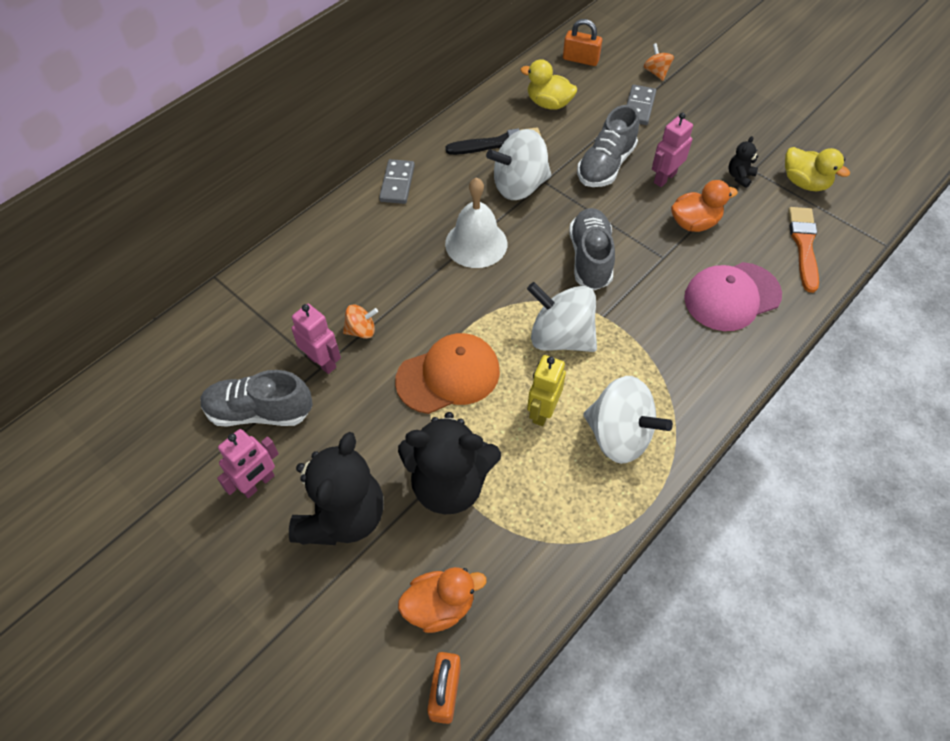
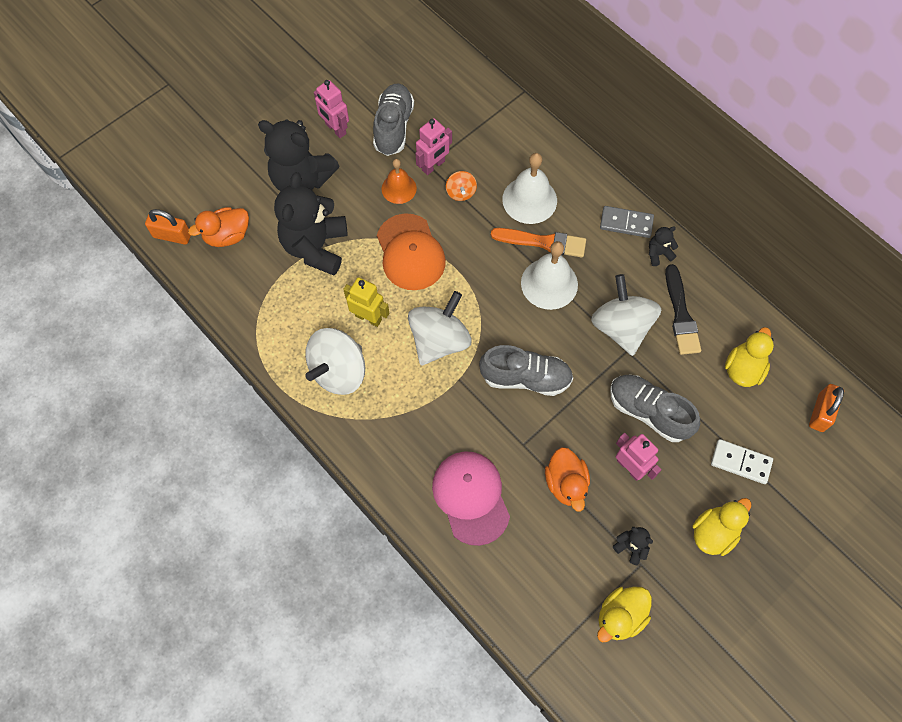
camera: 95 degrees right, 10 degrees up
orange duck [398,567,487,633] -> orange duck turned 75 degrees clockwise [188,207,249,247]
grey domino [627,85,656,125] -> white domino [711,439,773,484]
orange spinning top [644,43,674,81] -> none
orange brush [788,207,819,293] -> orange brush moved to [491,228,586,258]
none -> orange bell [382,159,417,204]
none -> white bell [502,153,557,224]
none -> black teddy bear [649,226,678,266]
none -> yellow duck [693,498,751,556]

